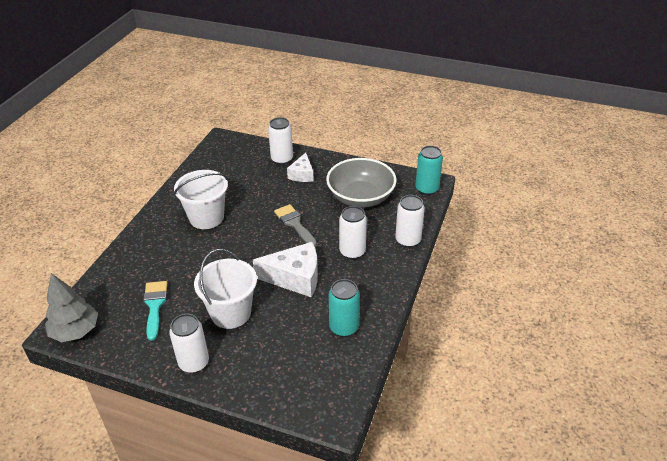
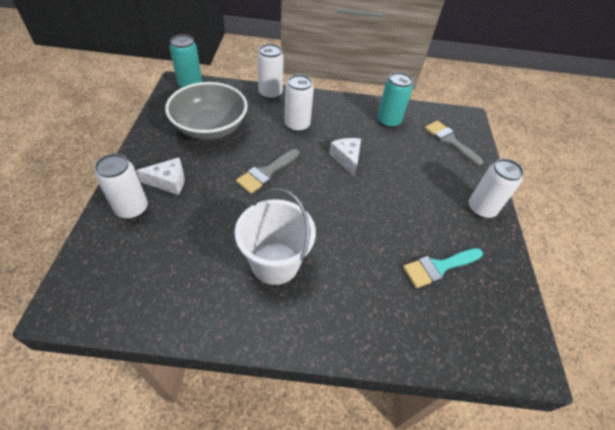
camera: 110 degrees left, 10 degrees up
grey tree [45,273,98,342] -> none
white bucket [194,249,257,329] -> none
white cheese [253,242,318,297] -> white cheese [329,138,361,177], size x0.60
none -> grey brush [425,121,483,166]

